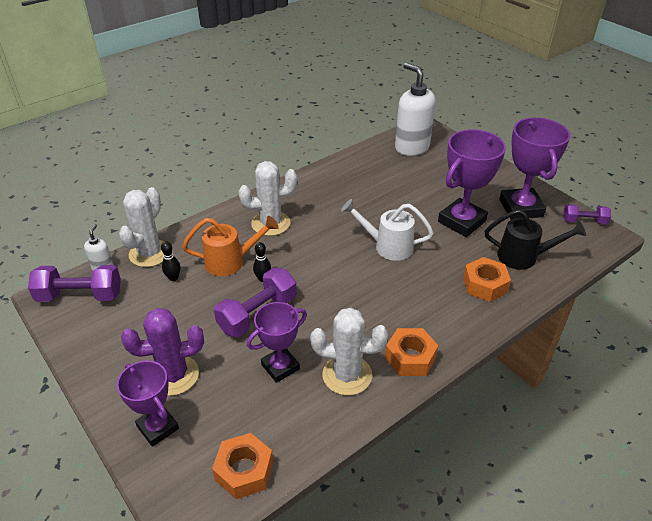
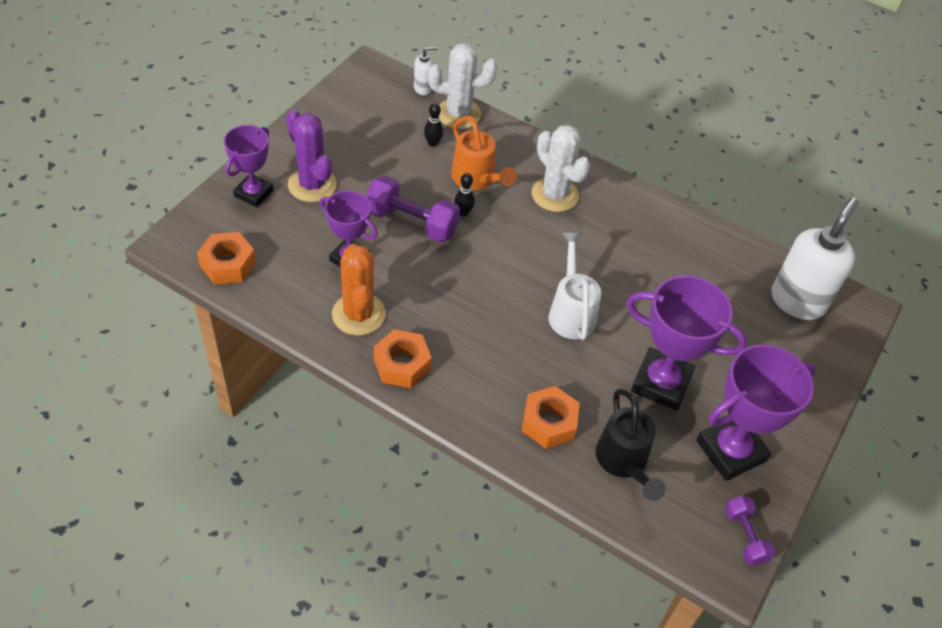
camera: 65 degrees right, 10 degrees up
purple dumbbell [28,265,121,302] -> none
white cactus [310,308,388,395] -> orange cactus [332,244,386,335]

